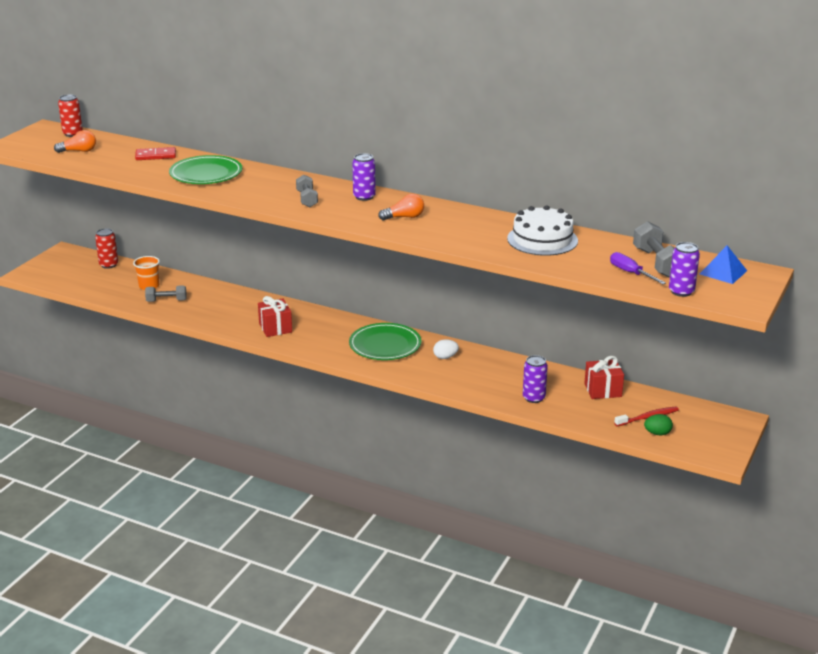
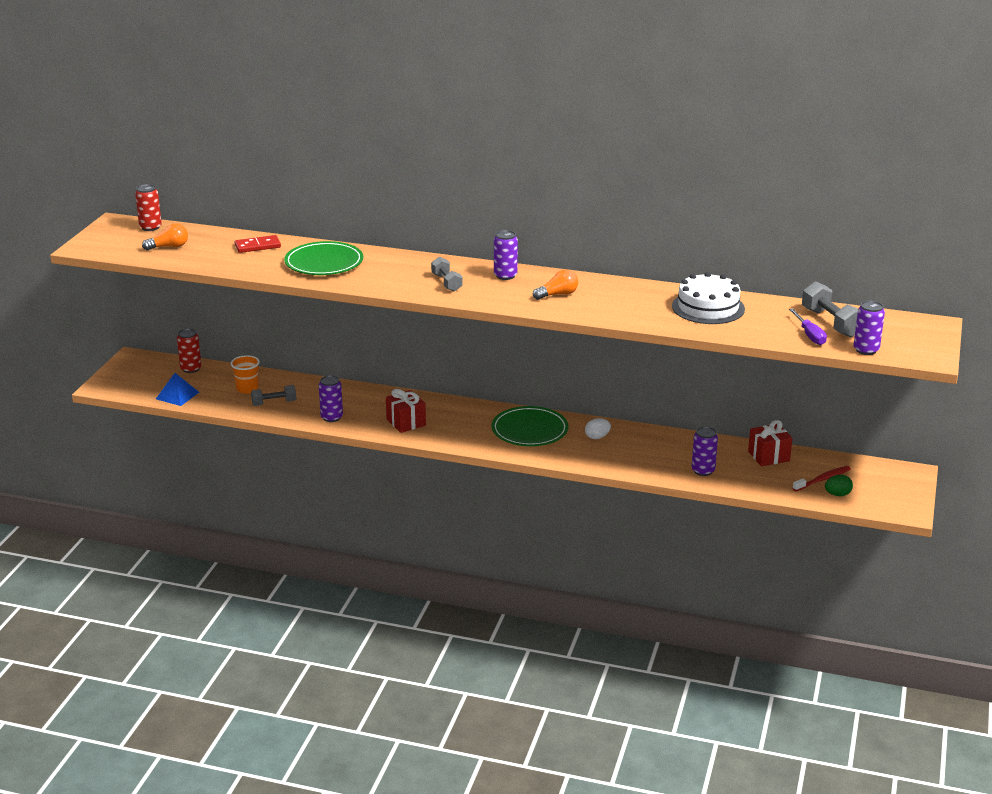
camera: 10 degrees left, 0 degrees up
purple screwdriver [610,252,666,284] -> purple screwdriver turned 150 degrees counterclockwise [789,309,827,345]
blue pyramid [700,246,747,284] -> blue pyramid moved to [156,373,199,406]
none -> purple can [319,375,343,422]

